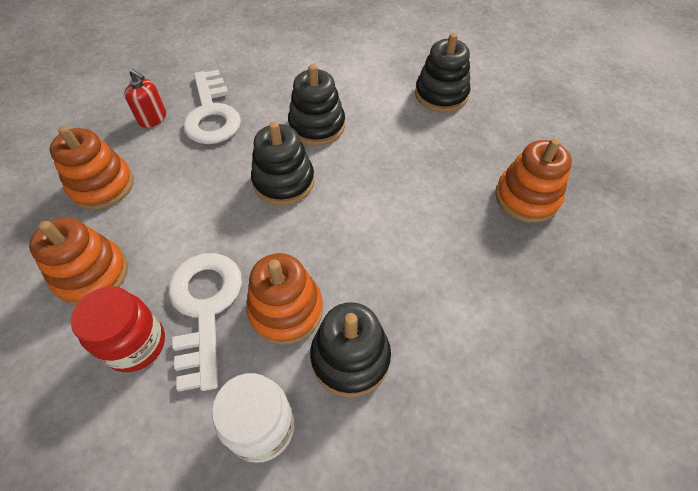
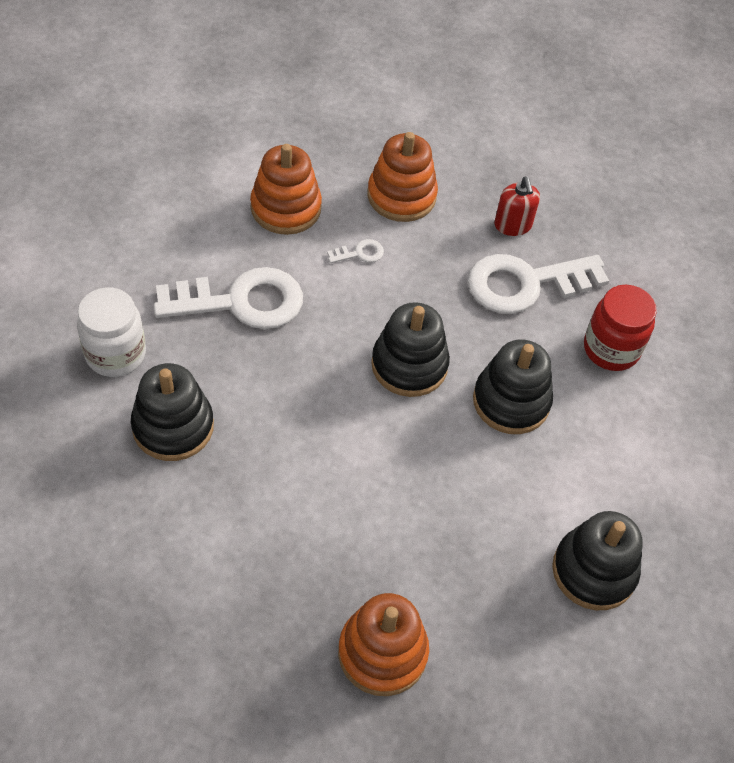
camera: 85 degrees right, 0 degrees up
red jar [71,286,165,372] -> red jar moved to [584,285,657,371]
red soap dispenser [124,69,166,128] -> red soap dispenser turned 45 degrees counterclockwise [494,177,540,236]
orange stacking toy [246,253,323,345] -> none
none -> white key [327,239,384,263]

